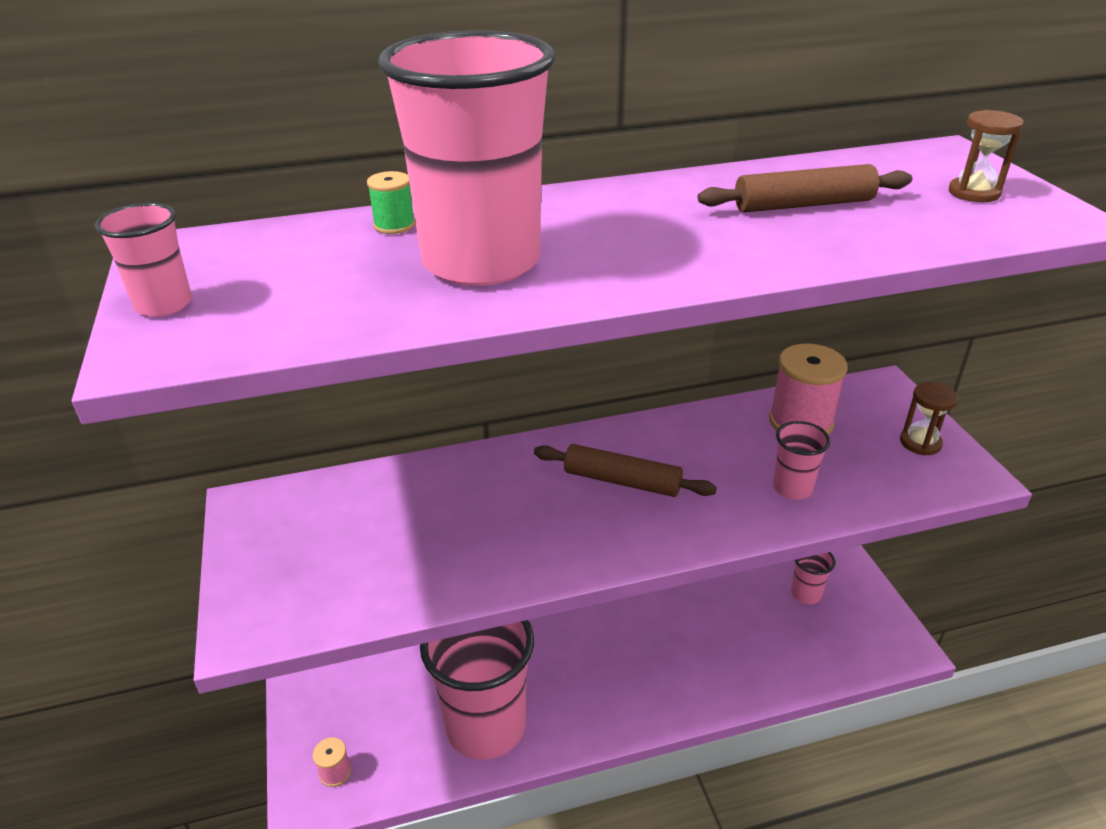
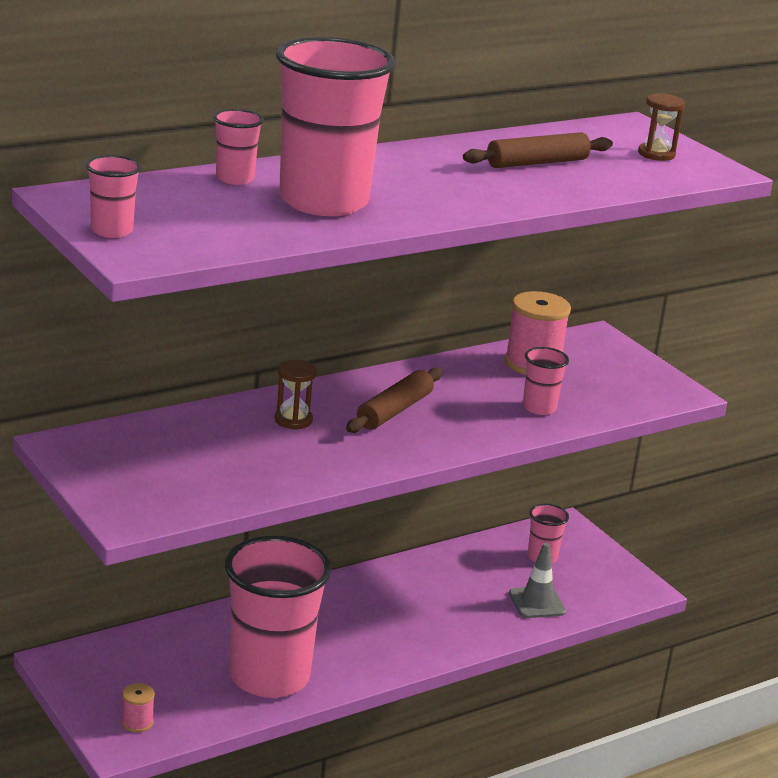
camera: 20 degrees left, 10 degrees down
green spool [367,171,415,234] -> pink cup [213,109,264,185]
brown rolling pin [534,444,717,497] -> brown rolling pin turned 60 degrees counterclockwise [346,368,443,433]
brown hourglass [900,382,958,455] -> brown hourglass moved to [274,360,317,430]
none -> grey traffic cone [509,543,566,618]

